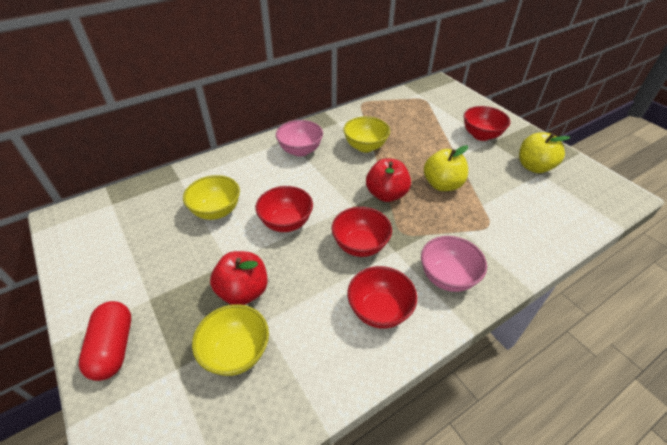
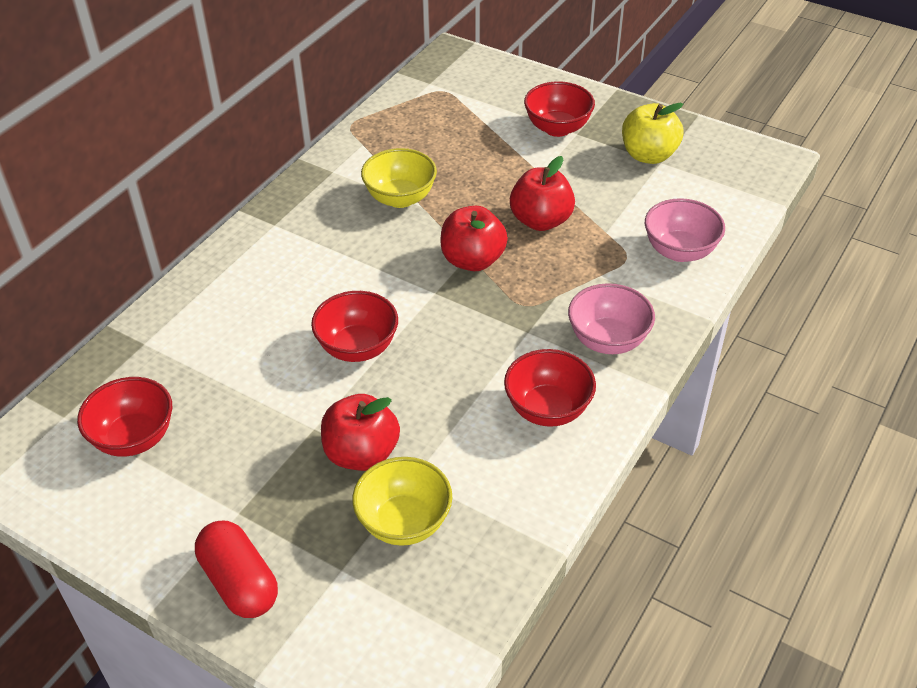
camera: 25 degrees left, 0 degrees up
yellow bowl [183,175,240,220] -> none
pink bowl [276,120,323,157] -> pink bowl moved to [645,198,725,262]
red bowl [332,207,392,257] -> red bowl moved to [77,377,172,457]
yellow apple [424,145,468,191] -> red apple [510,156,575,231]

